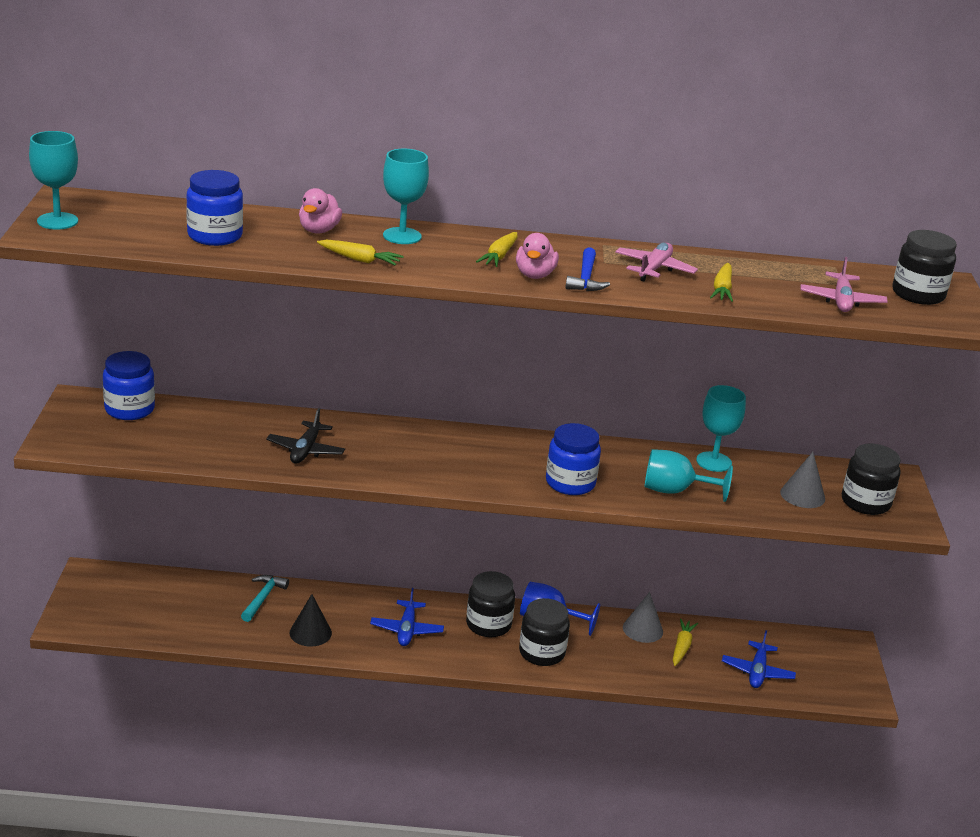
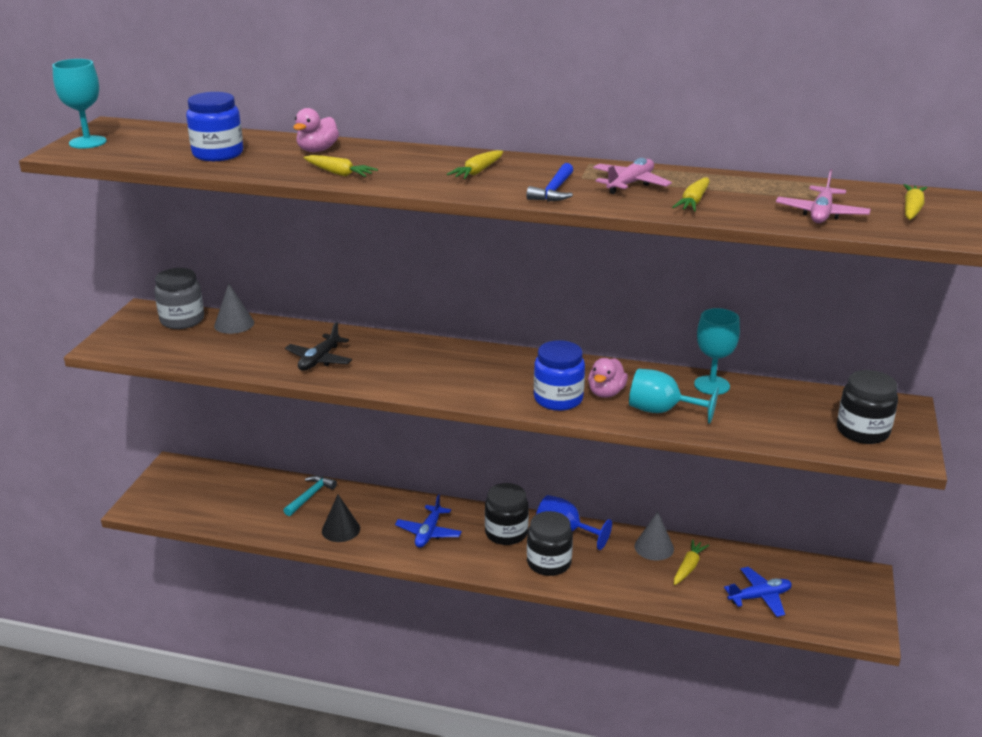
camera: 15 degrees right, 0 degrees up
blue jar [103,351,155,420] -> grey jar [154,268,204,329]
turquoise goblet [383,149,429,244] -> none
pink duck [516,233,559,279] -> pink duck moved to [588,358,628,398]
blue plane [722,630,796,688] -> blue plane turned 135 degrees counterclockwise [724,567,792,617]
grey cone [780,452,825,508] -> grey cone moved to [214,283,254,334]
black jar [892,230,957,305] -> yellow carrot [904,184,927,220]

